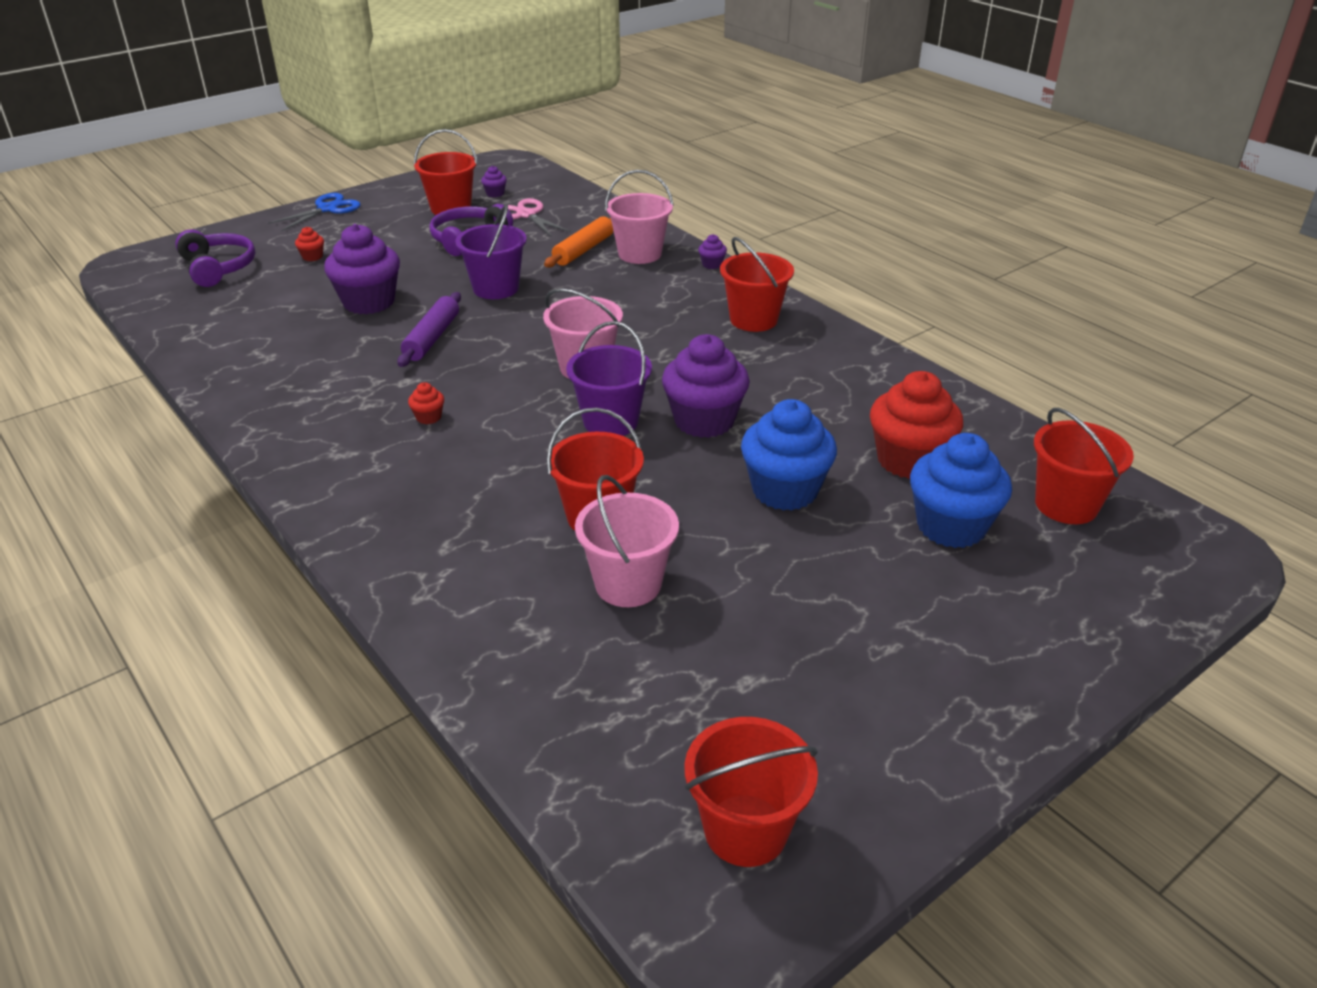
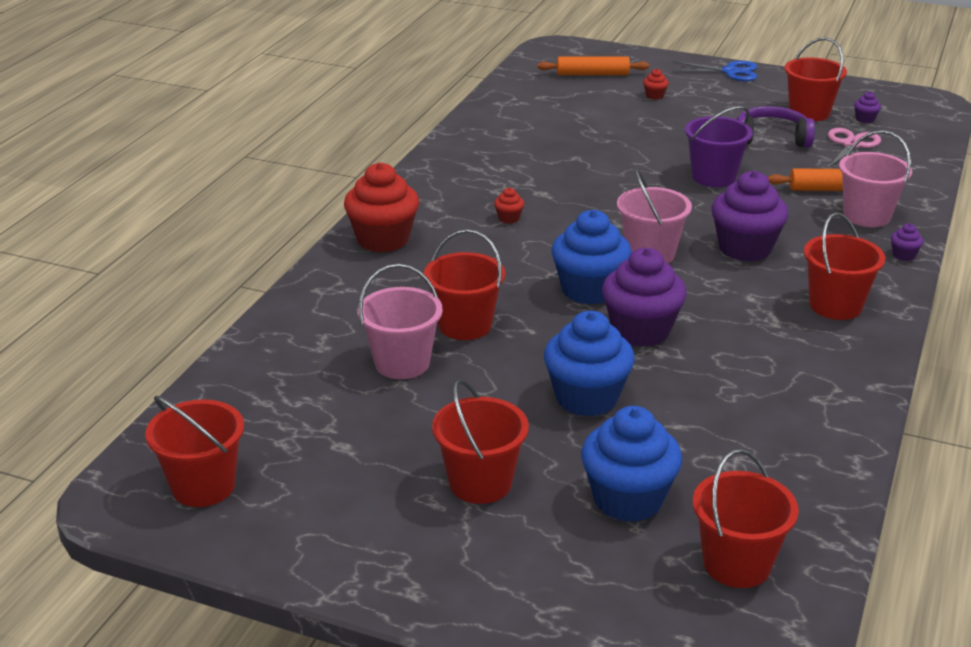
camera: 60 degrees right, 5 degrees down
purple headphones [175,229,255,287] -> orange rolling pin [537,56,649,75]
purple cupcake [324,224,400,314] -> purple cupcake moved to [712,171,789,262]
purple rolling pin [397,292,461,367] -> none
purple bucket [566,321,652,436] -> blue cupcake [551,210,632,305]
red cupcake [870,371,963,479] -> red cupcake moved to [344,162,419,253]
none -> red bucket [432,379,529,504]

